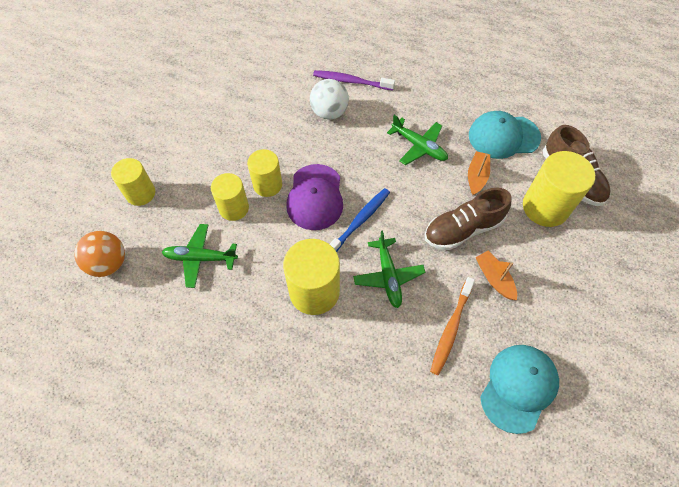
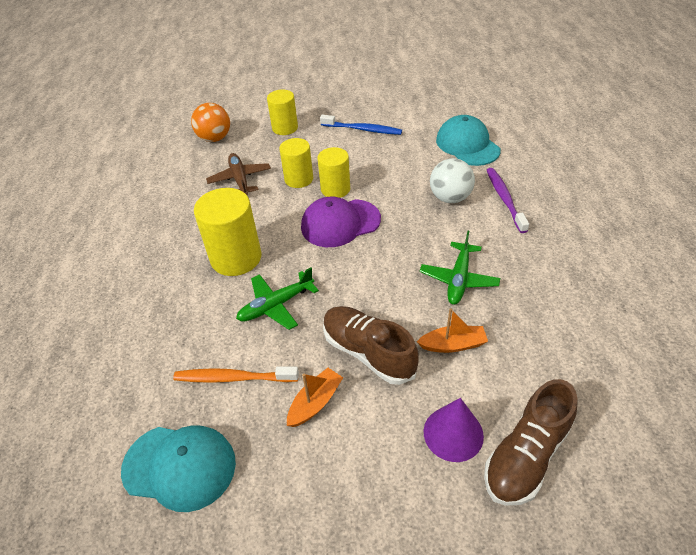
camera: 70 degrees right, 15 degrees down
green plane [162,224,238,288] -> brown plane [206,153,271,195]
blue toothbrush [330,188,390,252] -> blue toothbrush moved to [320,115,402,135]
turquoise cap [469,111,541,159] -> turquoise cap moved to [436,115,501,166]
yellow cylinder [523,151,595,227] -> purple cone [424,398,484,462]

